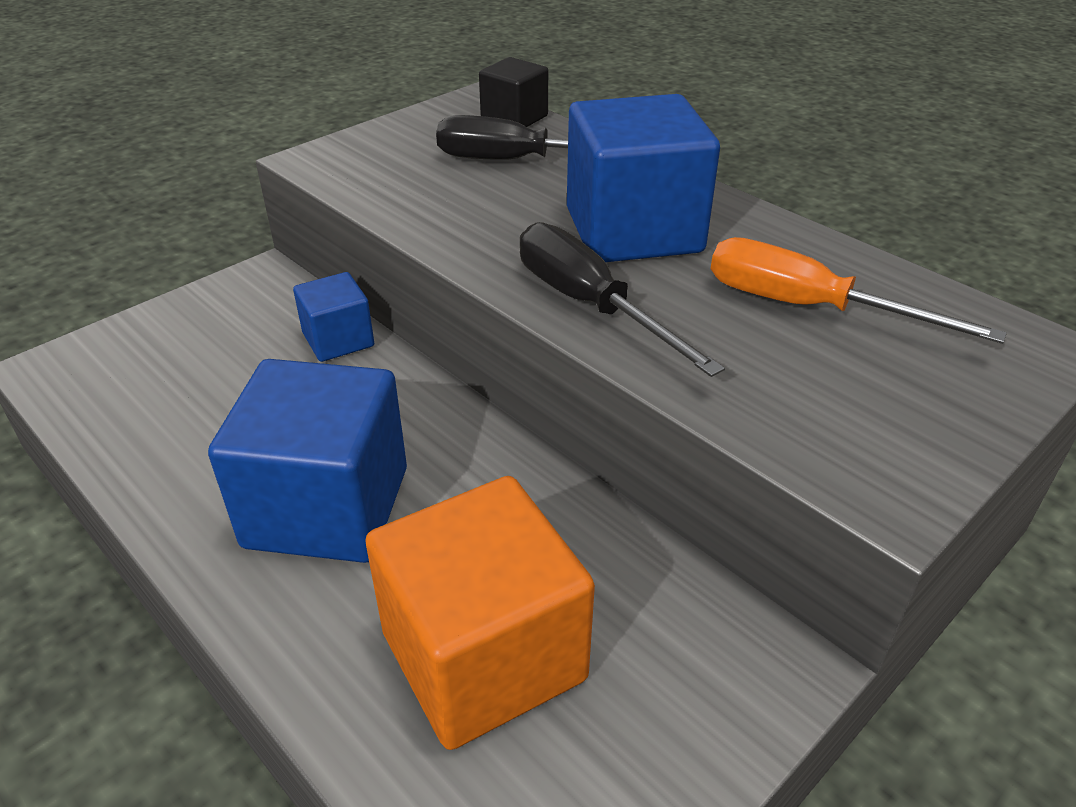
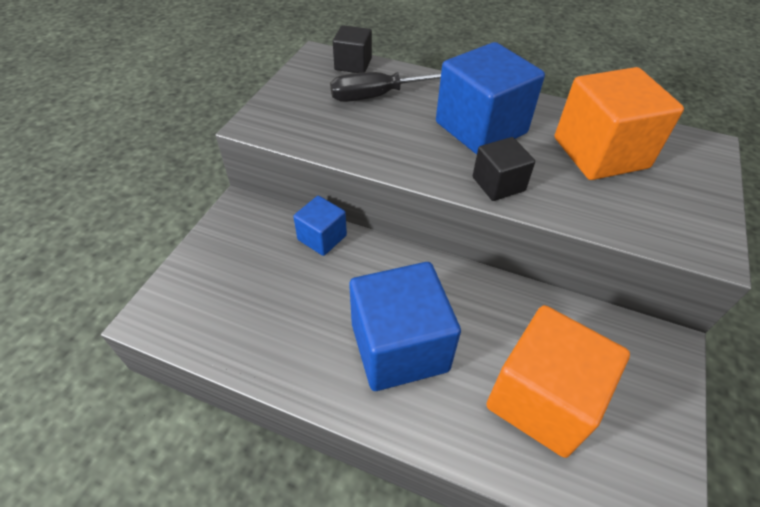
camera: 25 degrees left, 10 degrees up
black screwdriver [520,222,725,377] -> black cube [473,137,535,201]
orange screwdriver [711,237,1007,344] -> orange cube [555,67,684,180]

